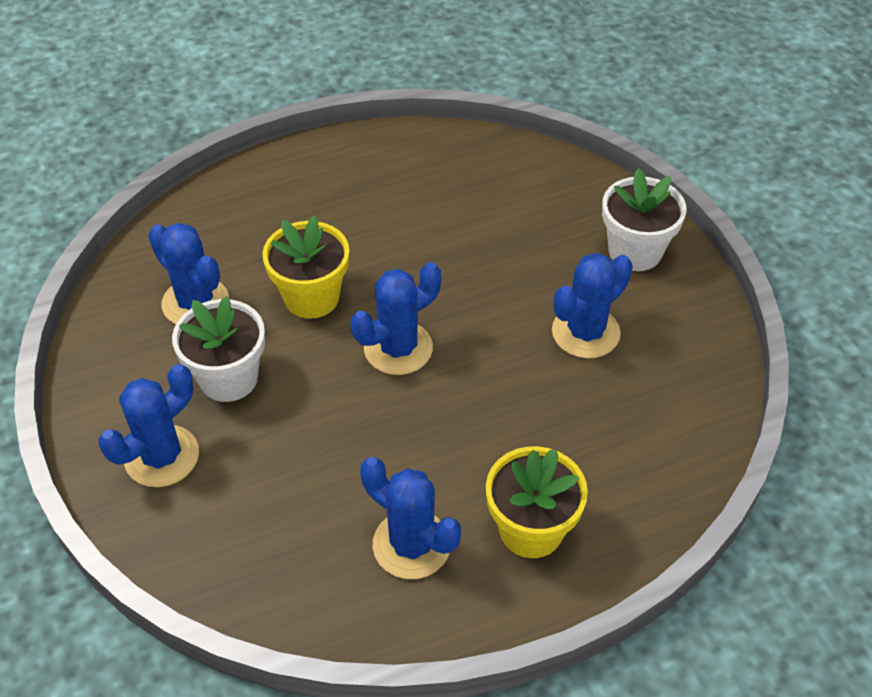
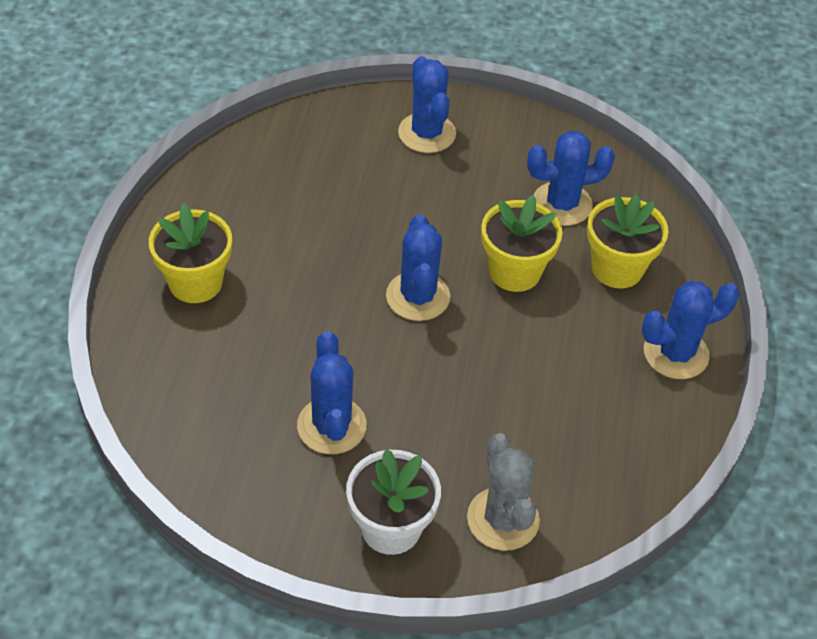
camera: 120 degrees right, 0 degrees up
white flower pot [172,296,265,402] -> none
blue cactus [360,457,461,579] -> blue cactus moved to [642,281,739,379]
none -> grey cactus [467,433,540,551]
none -> yellow flower pot [587,194,669,289]

